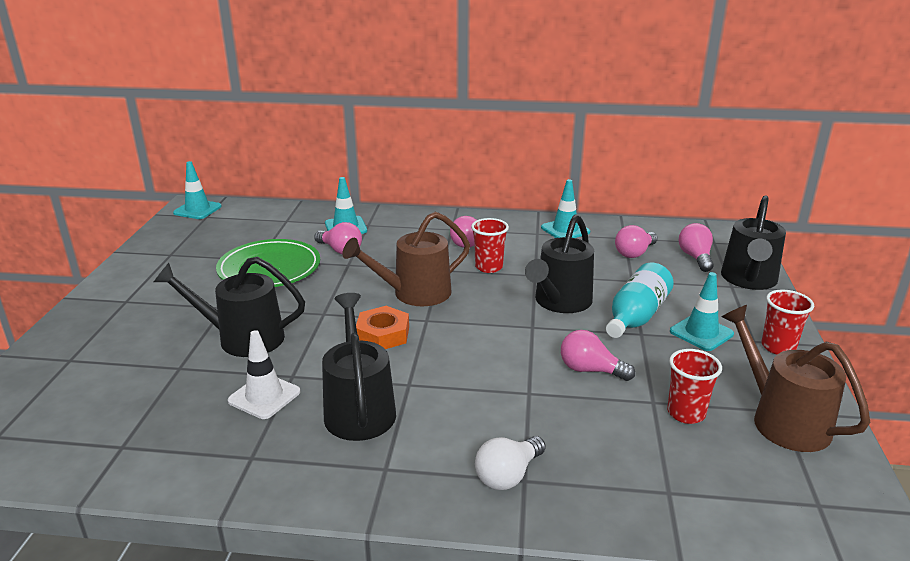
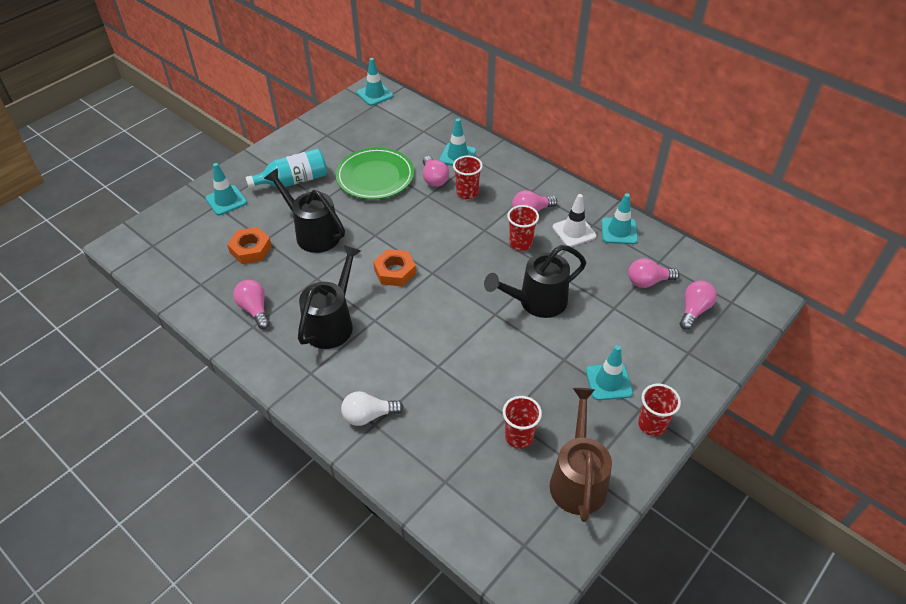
camera: 35 degrees right, 20 degrees up
white traffic cone [228,330,300,419] -> white traffic cone moved to [553,194,596,247]
brown watering can [342,212,470,306] -> none
pink light bulb [561,330,635,381] -> pink light bulb moved to [233,280,270,329]
turquoise bottle [606,262,674,338] -> turquoise bottle moved to [246,148,327,188]
black watering can [721,195,786,290] -> none
none -> turquoise traffic cone [206,163,247,215]
none -> orange nut [227,227,272,264]
none -> red cup [453,156,483,199]

